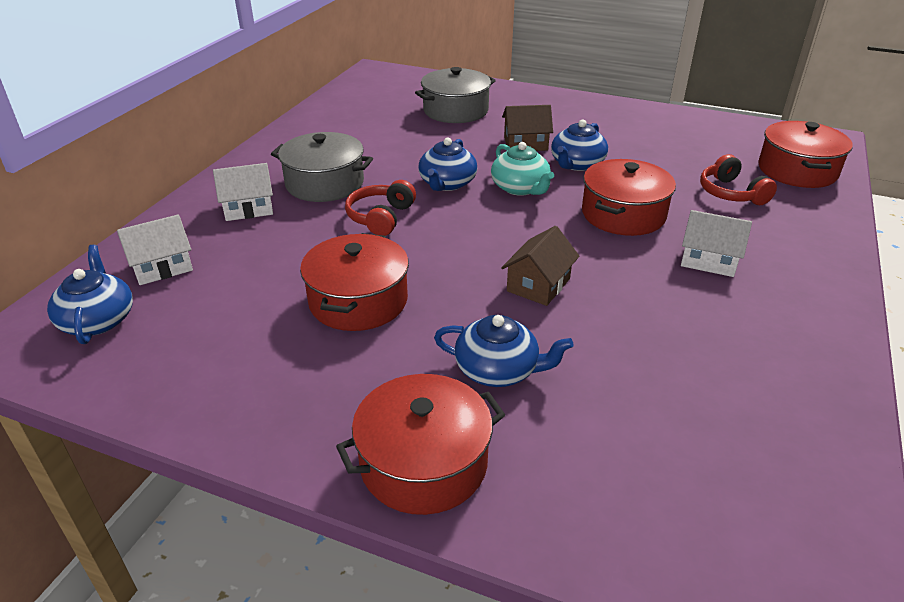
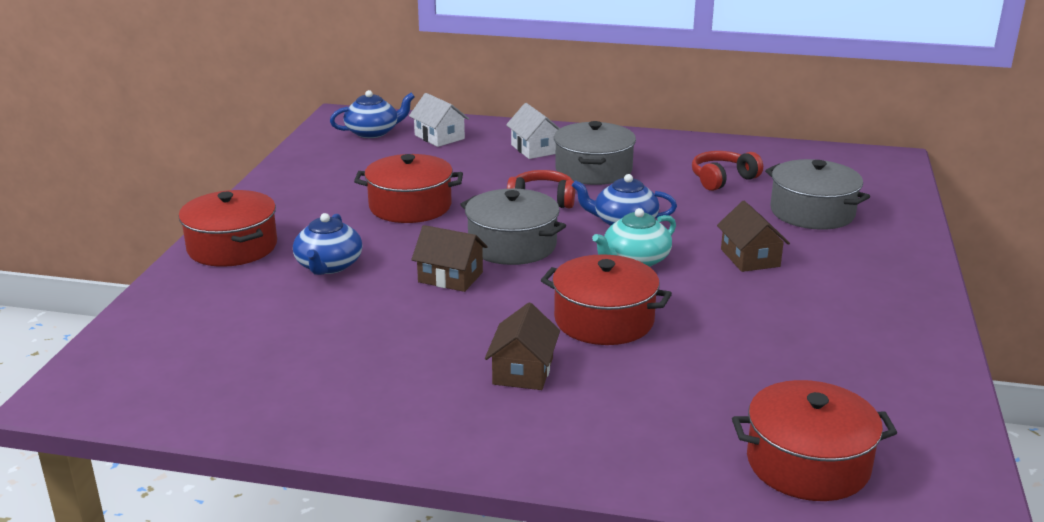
camera: 80 degrees right, 10 degrees down
blue teapot [551,119,608,171] -> none
white house [681,210,752,277] -> brown house [485,302,560,390]
red headphones [700,154,777,205] -> red headphones moved to [692,151,763,191]
none -> grey pot [460,189,566,265]

